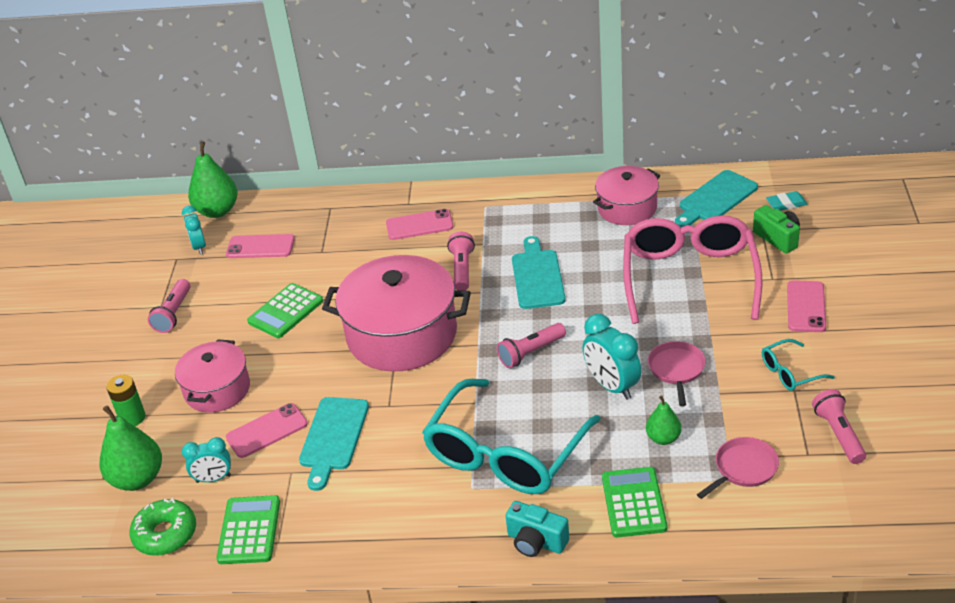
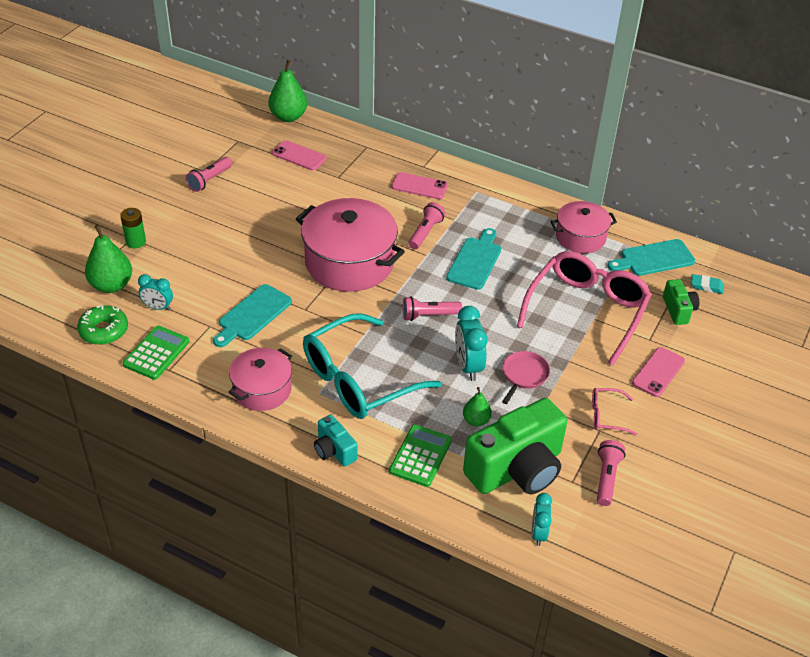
camera: 20 degrees right, 5 degrees up
pink pot [175,339,250,413] -> pink pot moved to [228,348,292,411]
turquoise clock [182,205,206,255] -> turquoise clock moved to [532,493,552,546]
pink phone [226,403,308,458] -> none
green calculator [247,283,323,338] -> none
pink pan [697,437,779,499] -> green camera [463,398,567,494]
turquoise glasses [762,339,835,391] -> pink glasses [592,388,637,436]

